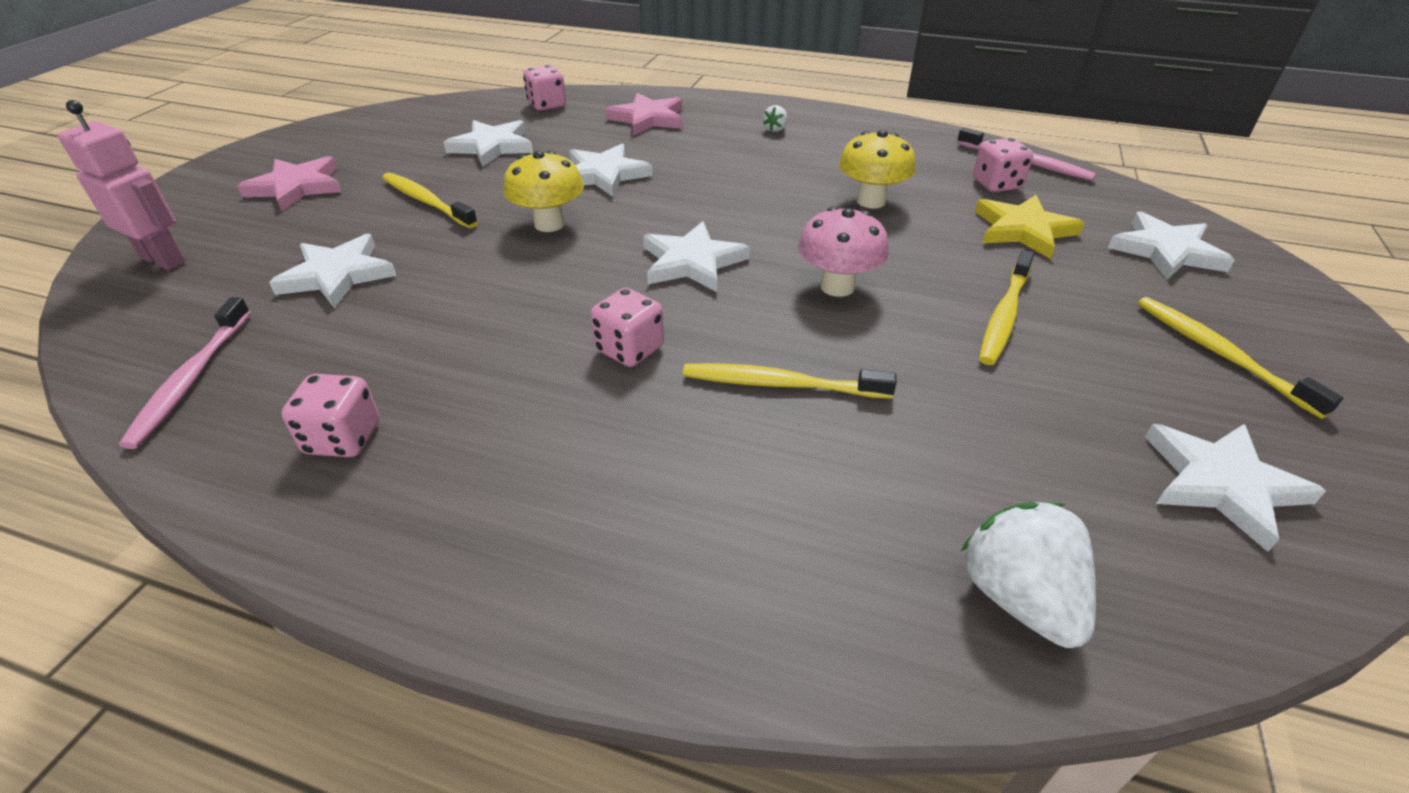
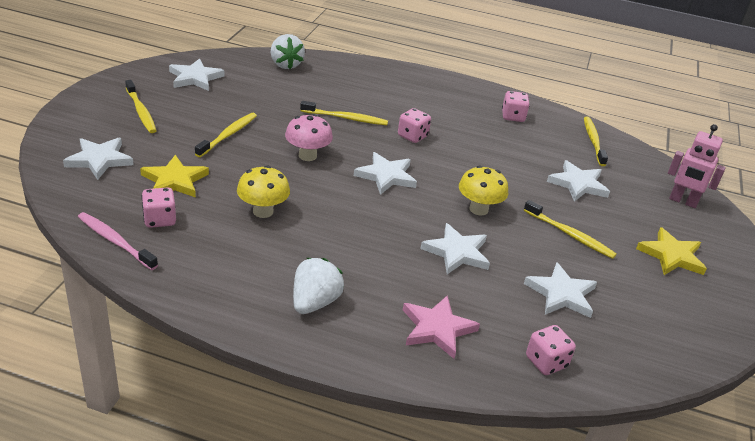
camera: 175 degrees right, 5 degrees down
pink toothbrush [119,297,251,449] -> yellow toothbrush [584,116,608,166]
pink star [237,156,342,211] -> yellow star [636,227,707,275]
white strawberry [763,105,787,132] -> white strawberry [293,258,344,314], size x2.18

